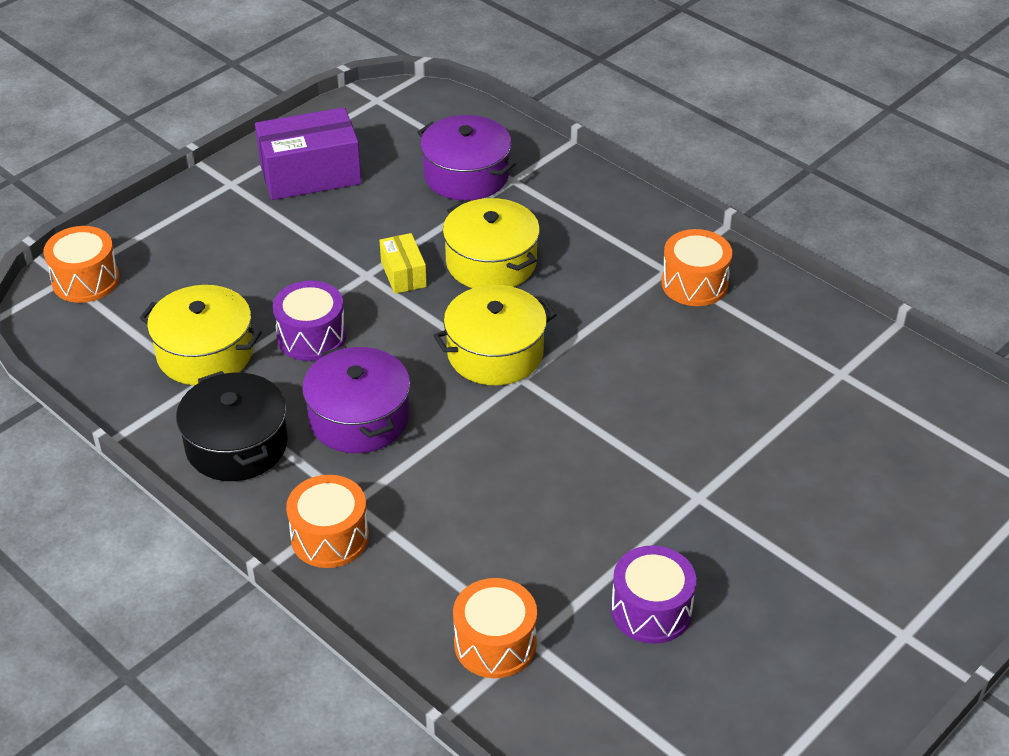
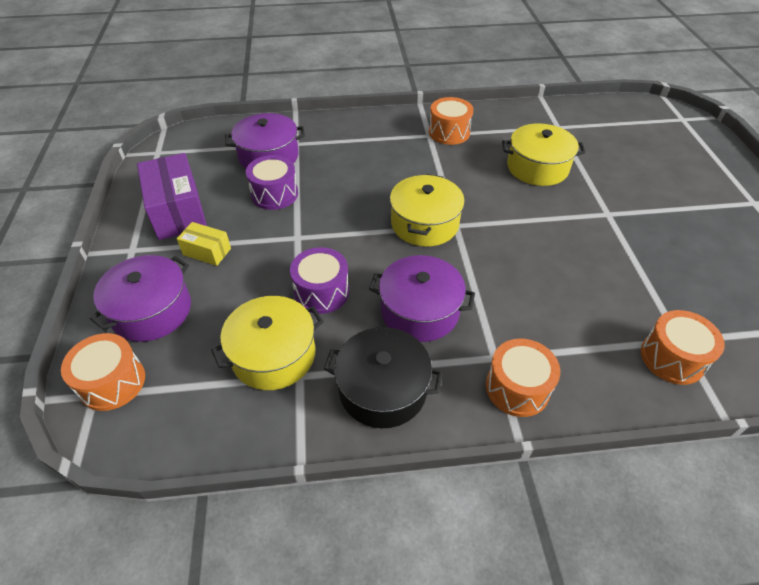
camera: 50 degrees left, 5 degrees up
purple box [255,107,362,200] -> purple box turned 45 degrees counterclockwise [137,153,207,240]
yellow box [379,233,427,294] -> yellow box moved to [177,222,231,266]
yellow pot [443,198,540,288] -> yellow pot moved to [502,123,585,186]
purple drum [611,545,696,644] -> purple drum moved to [246,155,298,210]
none -> purple pot [90,255,191,342]

